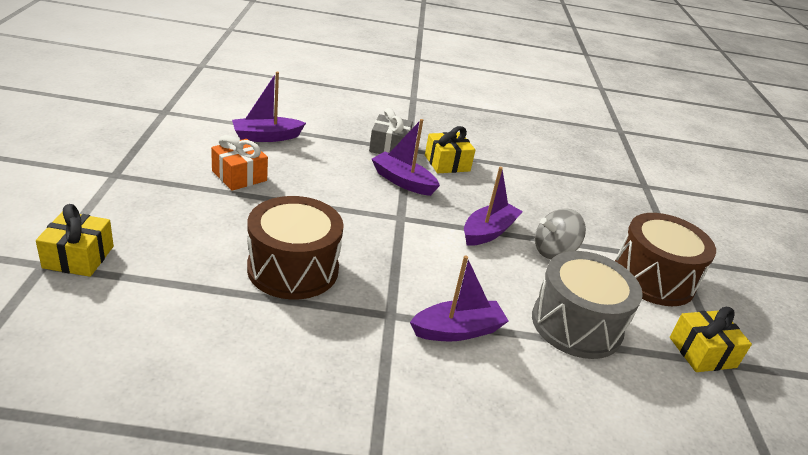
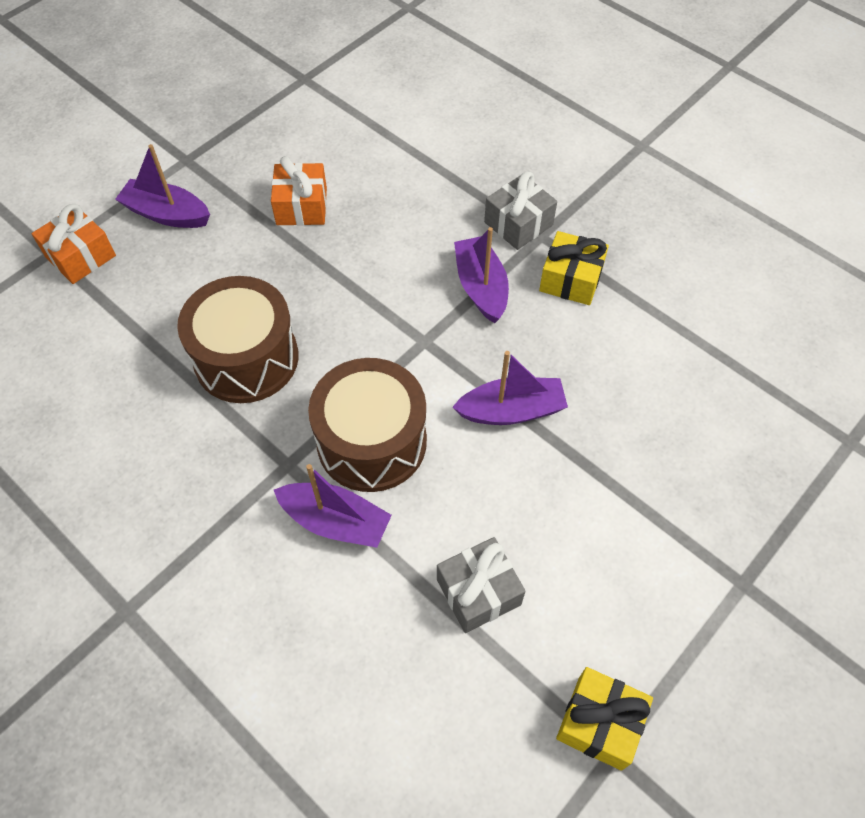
camera: 45 degrees right, 25 degrees up
yellow gift [36,204,114,277] -> orange gift [32,204,116,284]
purple boat [232,72,306,142] -> purple boat moved to [115,144,210,228]
grey drum [532,251,643,359] -> grey gift [437,537,526,633]
grey spinning top [535,209,586,259] -> none
brown drum [615,213,716,306] -> brown drum moved to [308,358,427,492]

